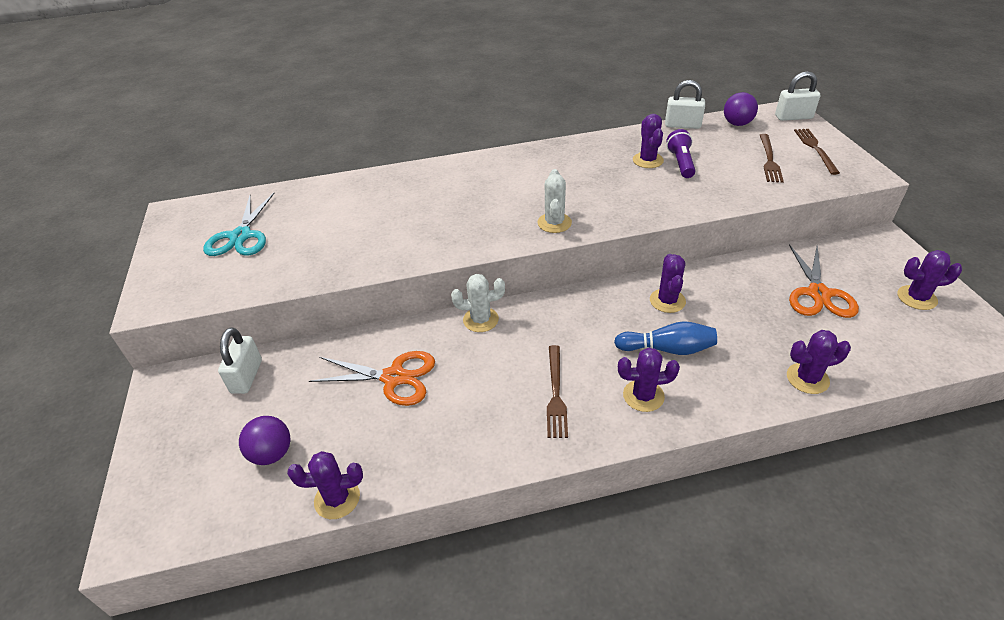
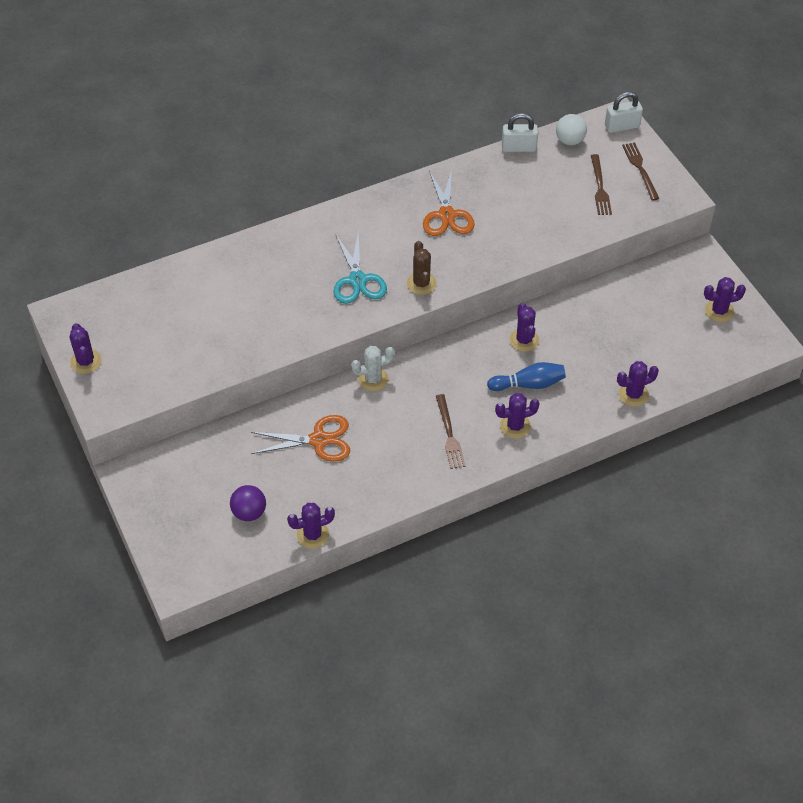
camera: 15 degrees left, 10 degrees up
turquoise scissors [203,193,274,256] -> turquoise scissors moved to [333,230,387,304]
white padlock [218,327,262,394] -> none
white cactus [537,169,572,233] -> brown cactus [407,241,437,295]
purple cactus [633,114,664,168] -> purple cactus moved to [70,323,102,374]
purple flashlight [666,129,696,178] -> none
purple ball [724,92,758,126] -> white ball [556,114,587,145]
orange scissors [789,244,859,318] -> orange scissors moved to [423,168,475,236]

